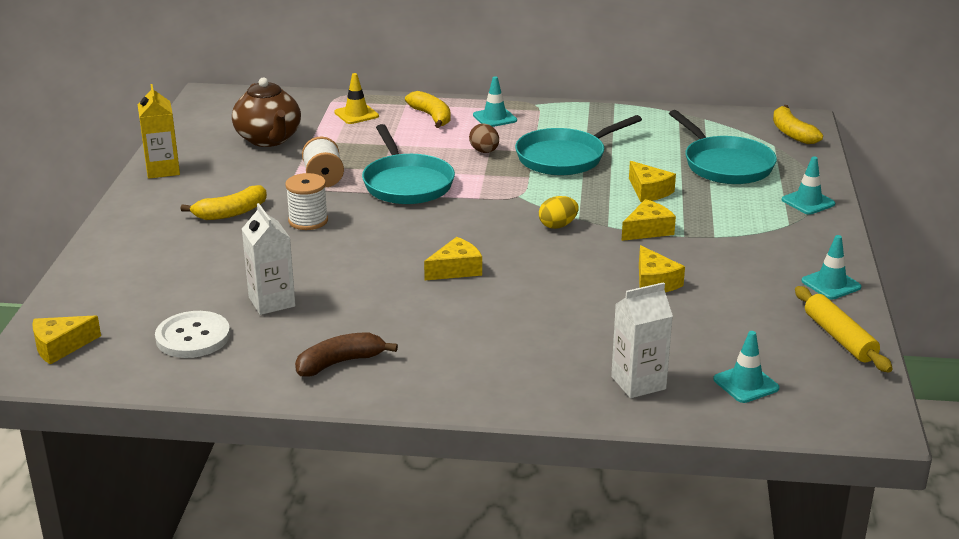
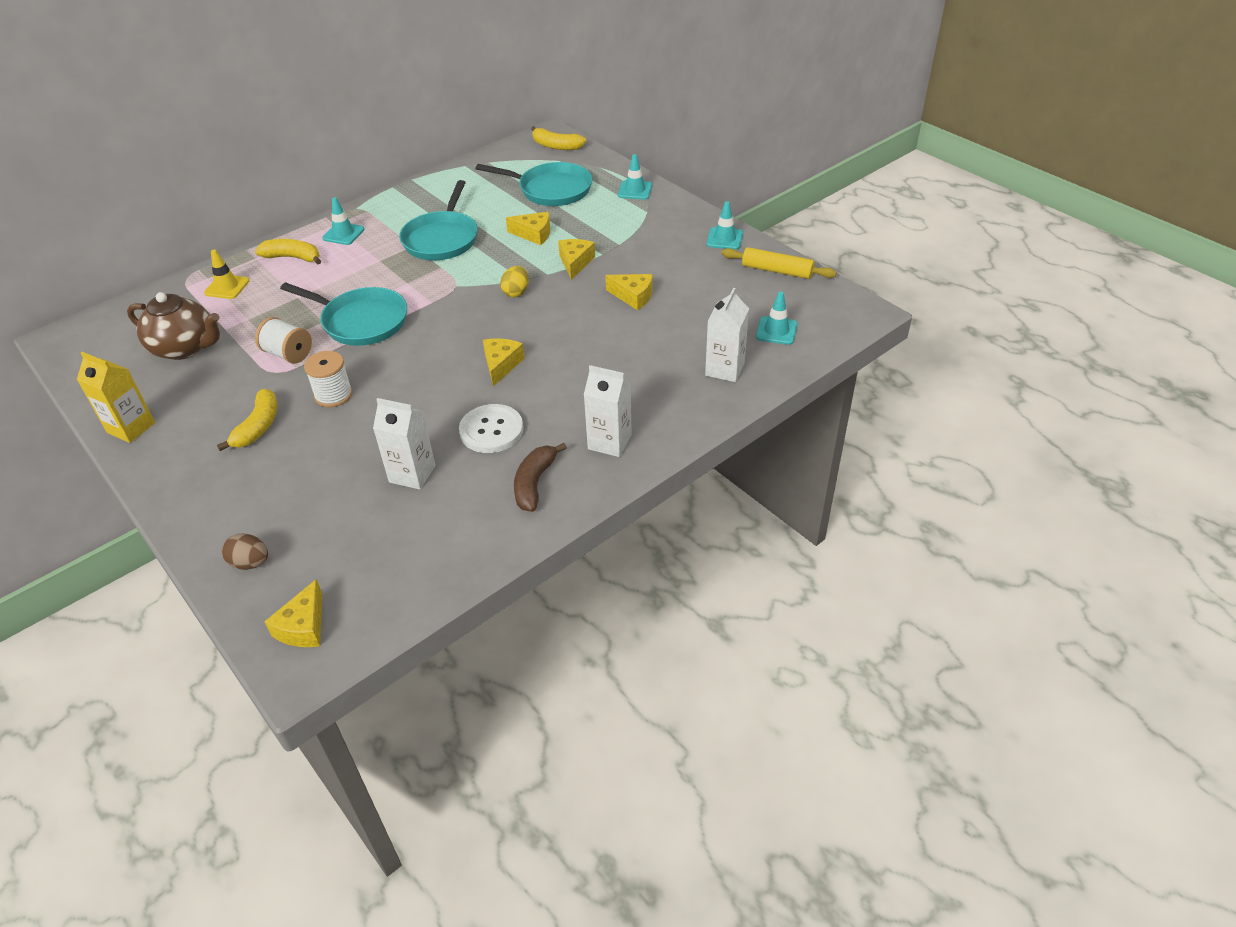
camera: 45 degrees left, 15 degrees up
white button [155,311,230,358] -> white button moved to [459,404,523,453]
brown egg [469,123,499,153] -> brown egg moved to [222,533,268,570]
none -> white carton [584,365,632,457]

